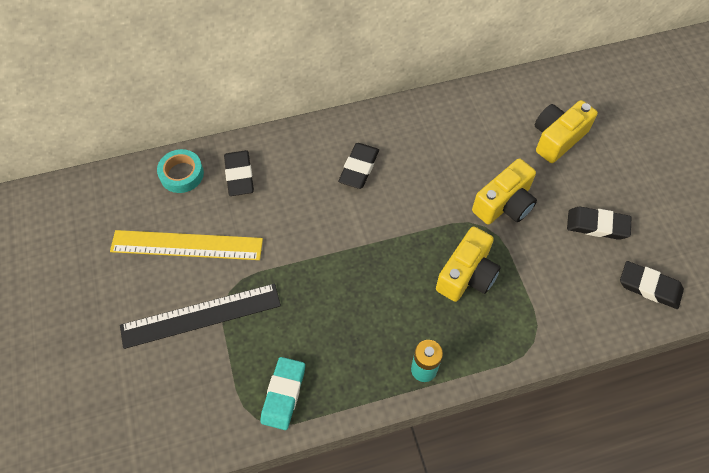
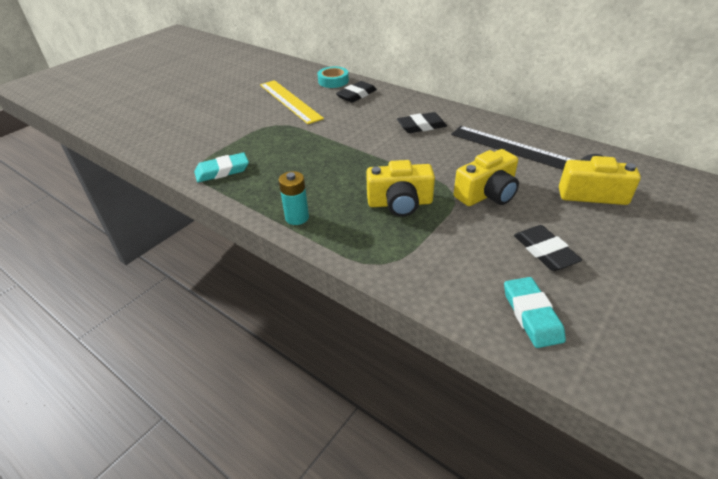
camera: 55 degrees right, 20 degrees down
black ruler [120,283,281,349] -> black ruler moved to [451,126,574,170]
yellow camera [472,159,537,224] -> yellow camera turned 45 degrees counterclockwise [454,149,519,206]
black eraser [620,261,684,309] -> turquoise eraser [504,277,566,348]

